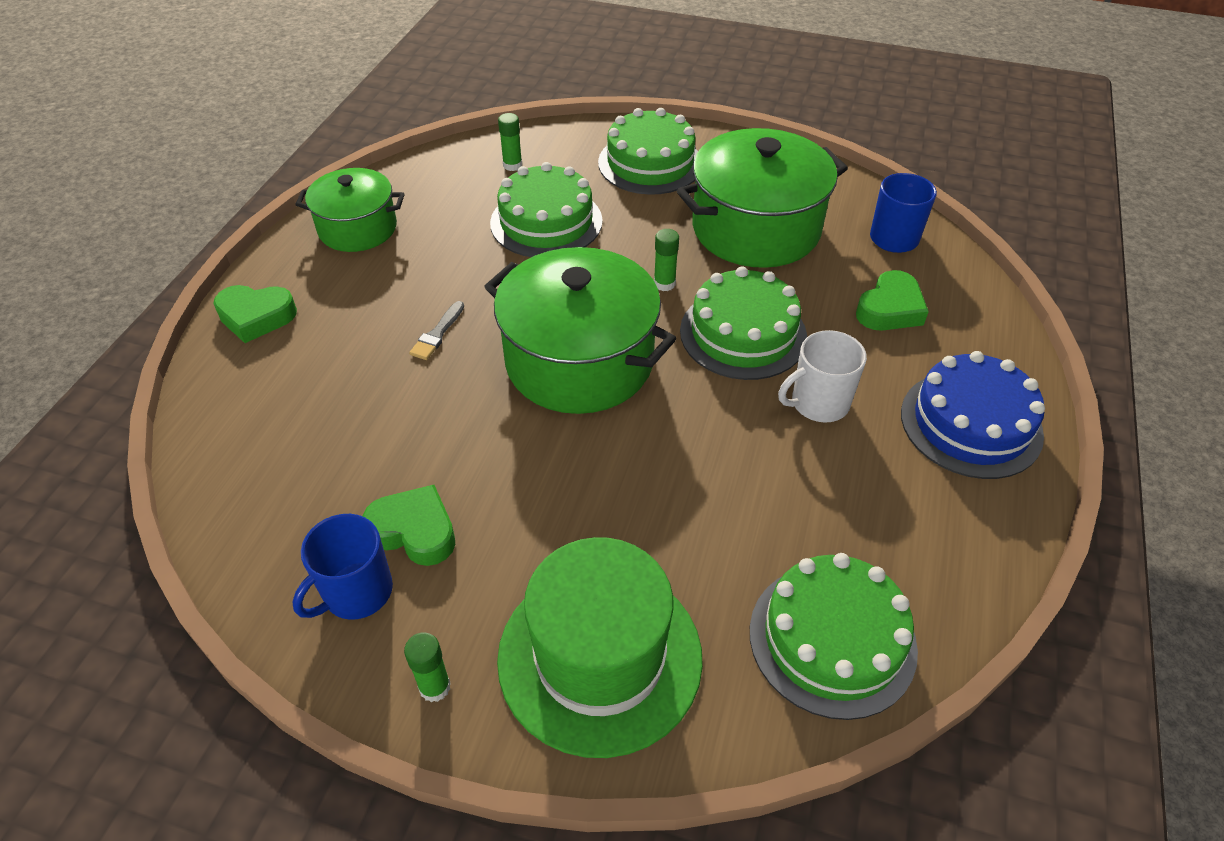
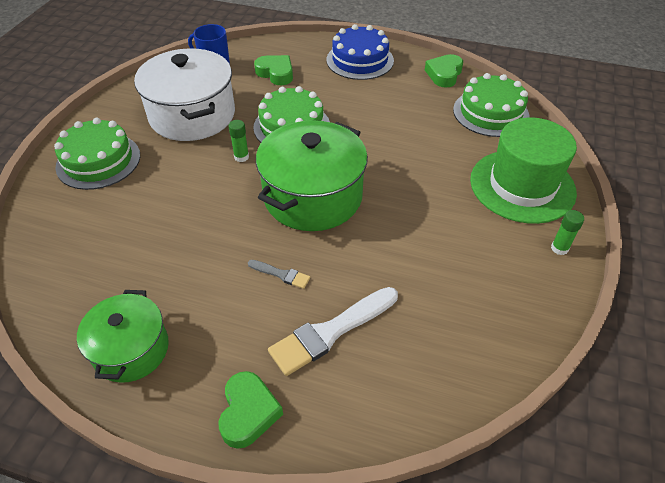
camera: 90 degrees left, 0 degrees up
blue mug [293,514,393,620] -> none
green heart [362,485,455,566] -> green heart moved to [425,54,463,88]
green cake [490,162,602,257] -> none
green glue stick [498,113,522,171] -> none
green pot [677,128,848,268] -> white pot [134,48,235,141]
white mug [778,330,867,423] -> none
none -> white brush [268,287,398,376]

